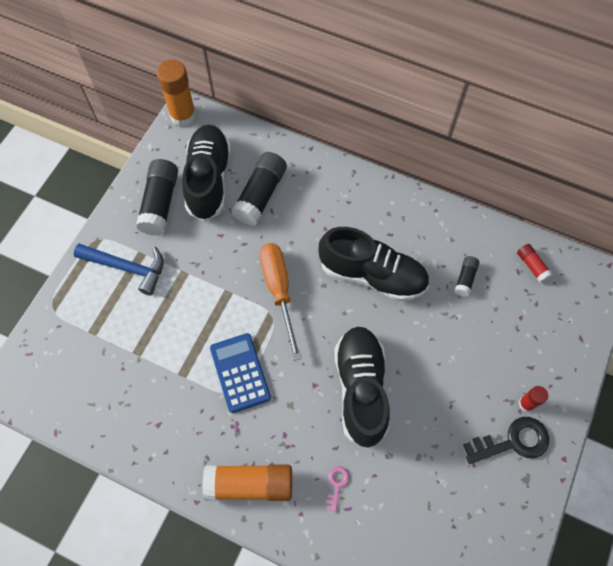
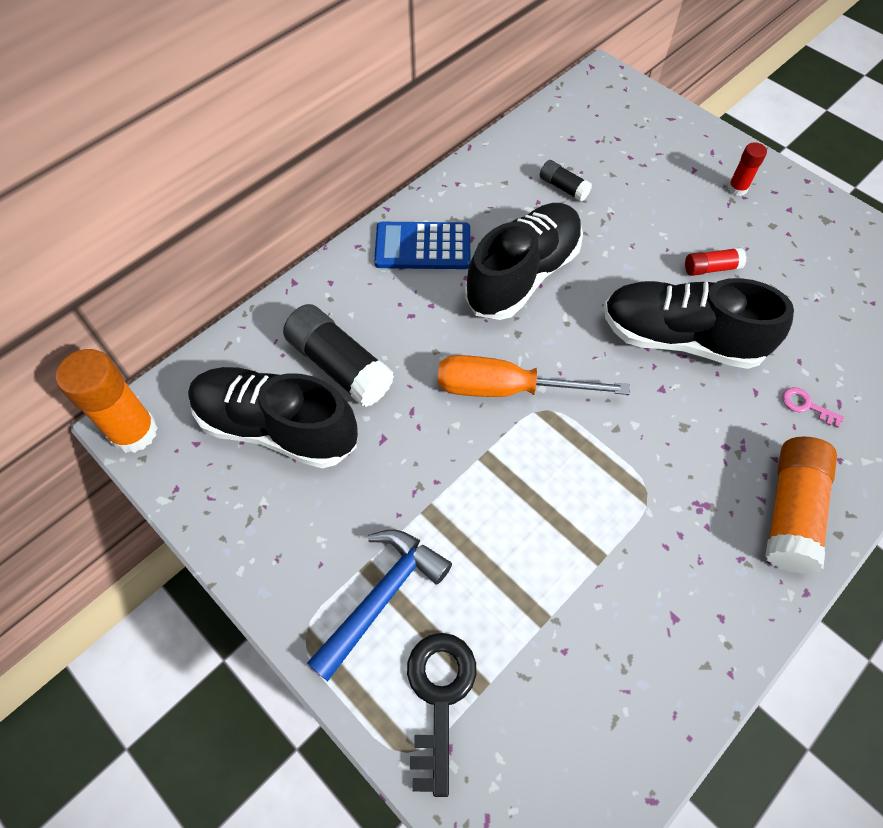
camera: 70 degrees left, 5 degrees down
black glue stick [136,159,178,236] -> none
blue calculator [210,333,271,413] -> blue calculator moved to [374,222,470,269]
black key [463,417,549,464] -> black key moved to [407,633,476,797]
red glue stick [517,244,553,283] -> red glue stick moved to [685,247,746,276]

